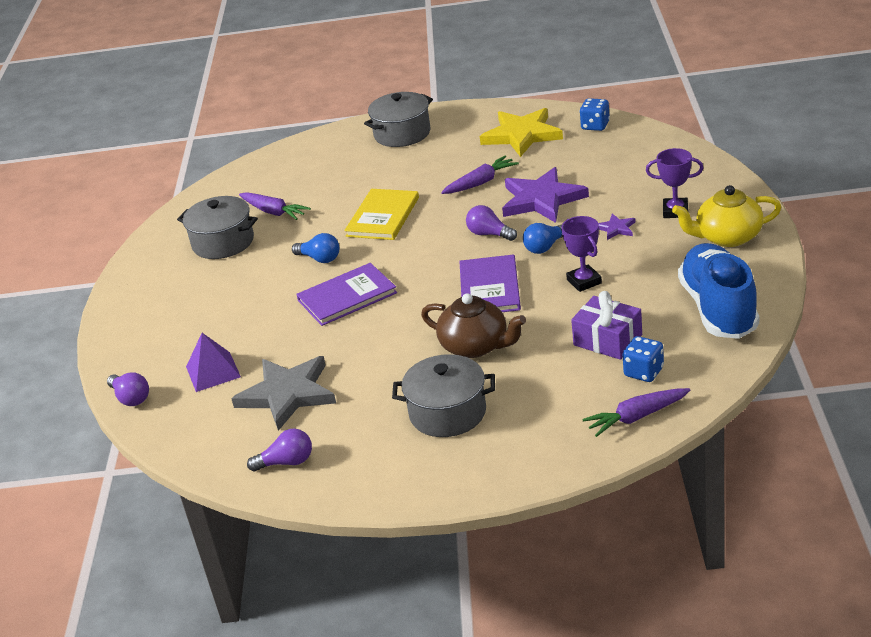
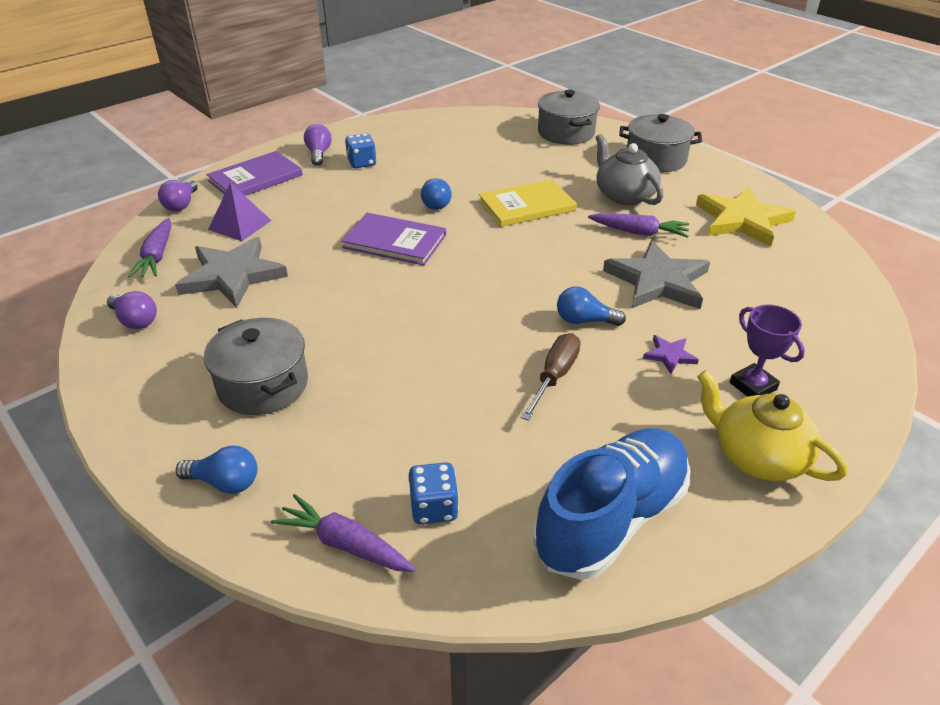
camera: 45 degrees right, 5 degrees up
grey pot [177,196,258,259] -> grey pot moved to [538,89,600,145]
purple carrot [239,192,311,220] -> purple carrot moved to [128,218,171,277]
brown teapot [421,293,526,358] -> none
purple book [459,254,521,312] -> purple book moved to [206,151,303,196]
purple light bulb [466,205,517,241] -> purple light bulb moved to [304,124,332,166]
purple star [502,167,589,223] -> grey star [603,240,710,309]
purple trophy [562,216,602,292] -> brown screwdriver [521,333,581,421]
purple gift [571,291,642,360] -> none
blue dice [580,98,610,131] -> blue dice moved to [345,133,377,168]
none -> blue light bulb [176,446,257,494]
none -> grey teapot [596,134,663,205]

